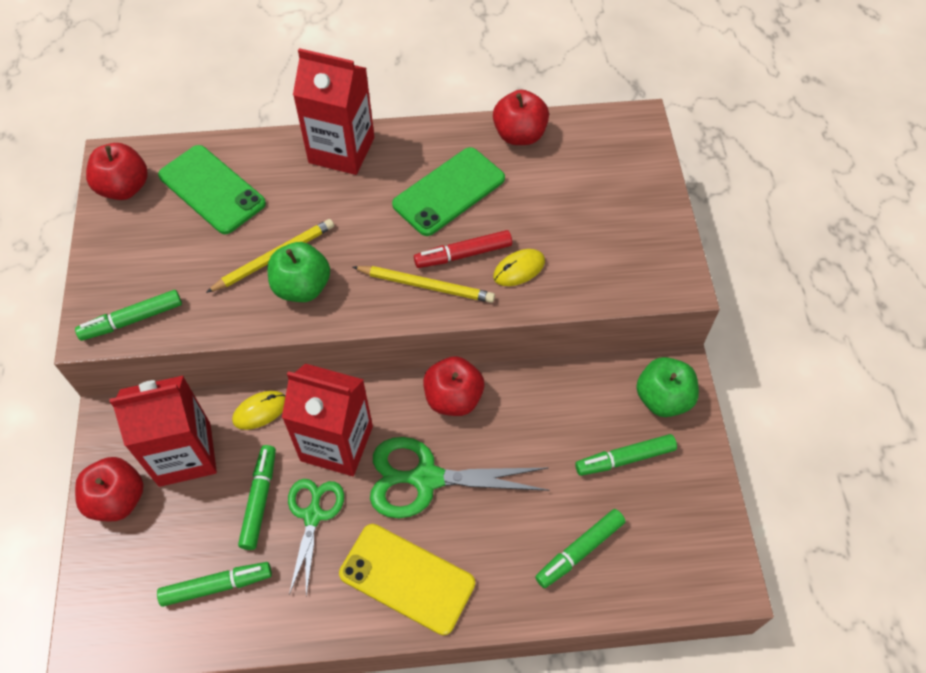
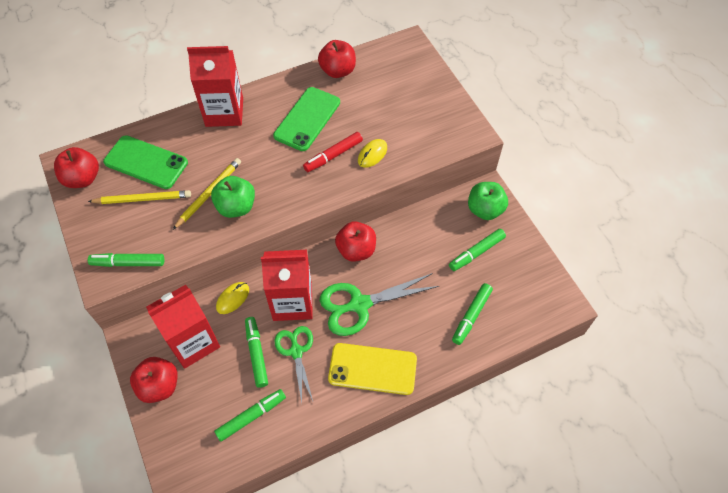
camera: 20 degrees left, 0 degrees up
green marker [75,290,182,341] -> green marker turned 45 degrees clockwise [88,253,164,267]
yellow pencil [353,266,495,303] -> yellow pencil moved to [88,190,191,204]

